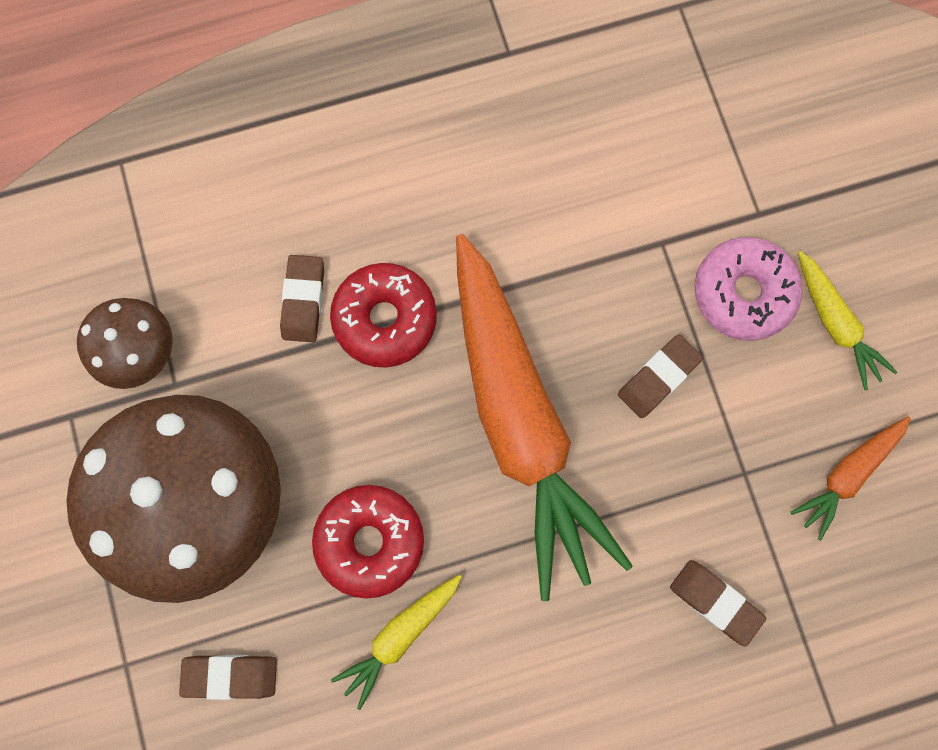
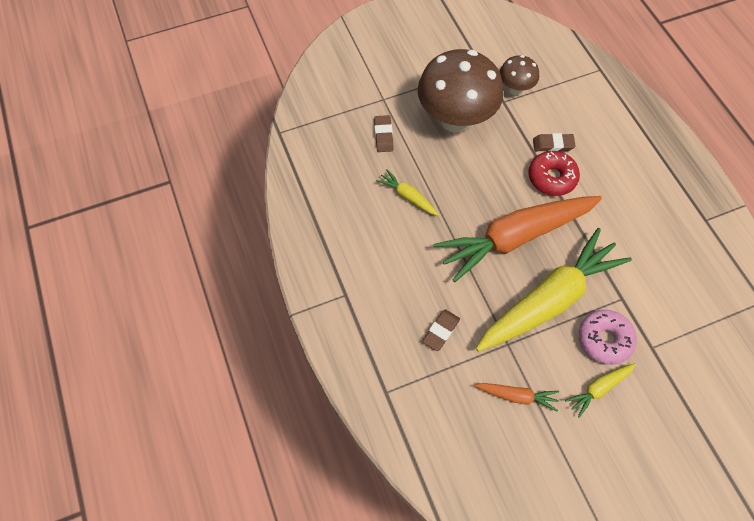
camera: 85 degrees right, 15 degrees down
red donut [312,485,424,599] -> none
brown eraser [618,334,703,418] -> yellow carrot [476,228,632,352]
orange carrot [790,416,911,541] -> orange carrot turned 150 degrees clockwise [474,383,559,411]

